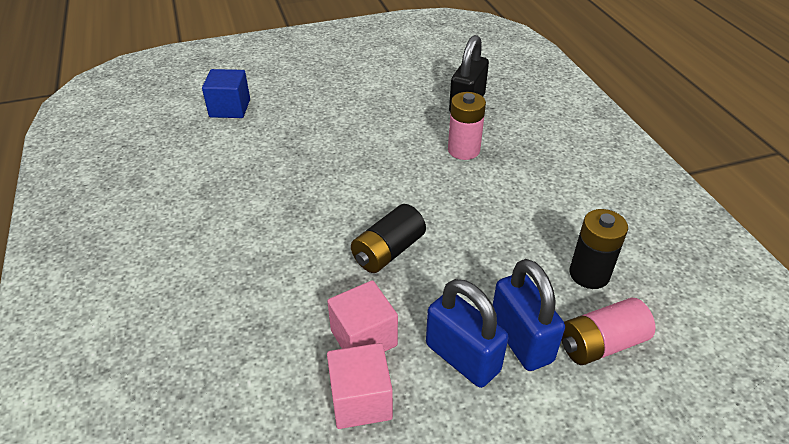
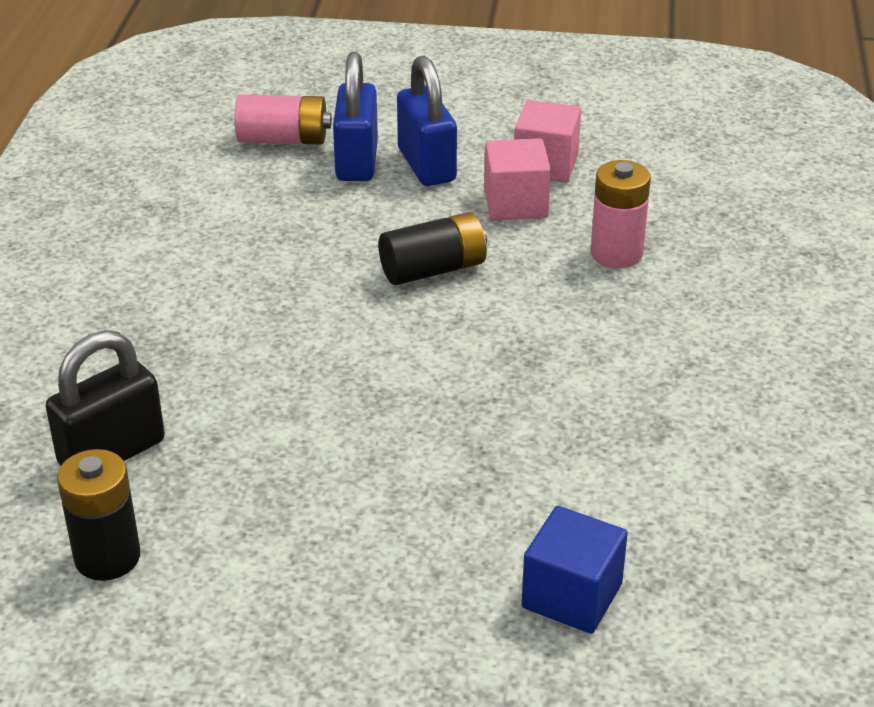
camera: 155 degrees left, 5 degrees down
pink battery [448,92,486,160] -> pink battery moved to [591,160,651,268]
black battery [570,209,628,289] -> black battery moved to [57,449,140,581]

